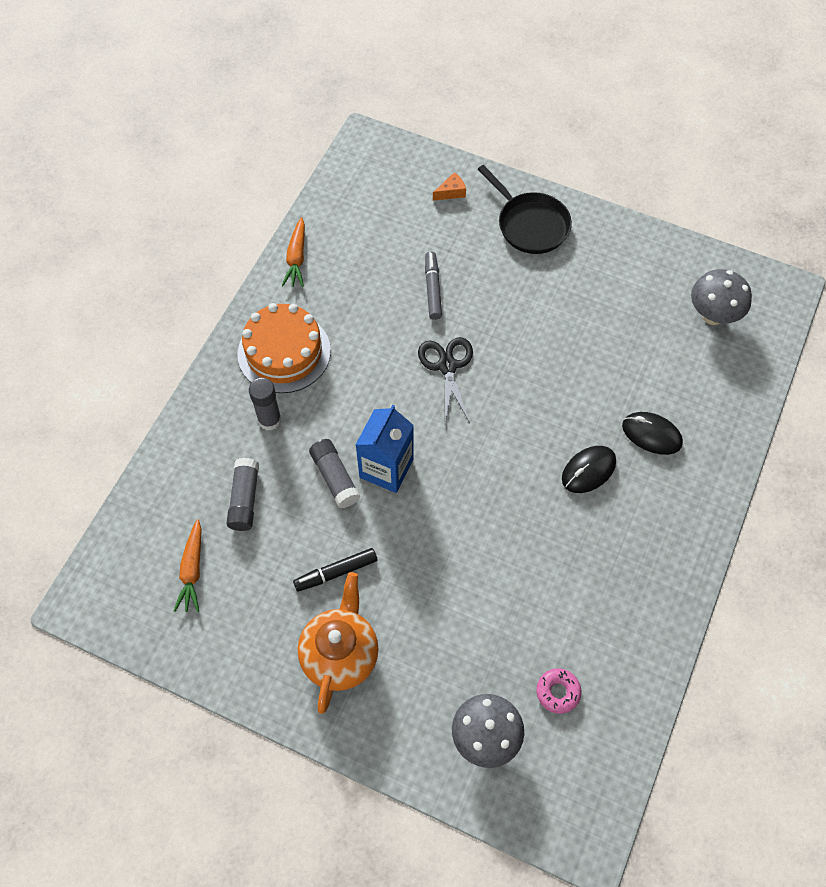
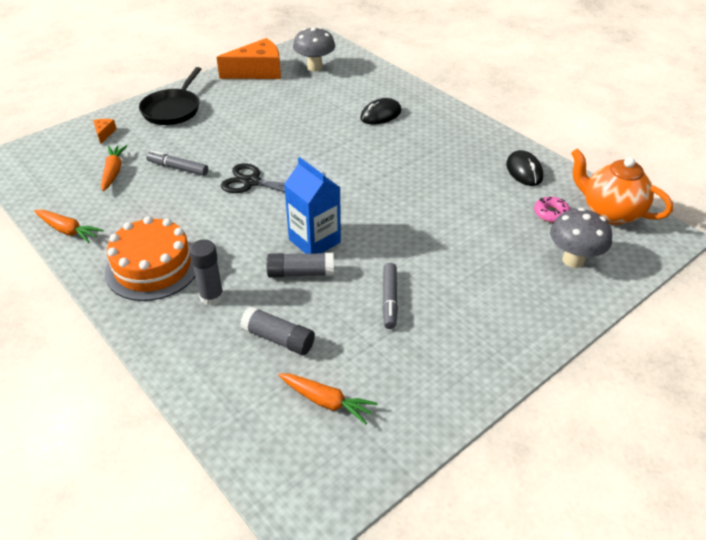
camera: 65 degrees left, 20 degrees down
black marker [293,548,377,592] -> grey marker [382,263,398,329]
orange teapot [298,572,379,714] -> orange teapot moved to [571,148,673,225]
black pan [478,165,572,254] -> black pan turned 120 degrees clockwise [139,67,201,125]
black mouse [562,446,616,493] -> black mouse moved to [506,150,543,186]
none -> orange carrot [101,145,127,191]
none -> orange cheese [216,38,281,79]

